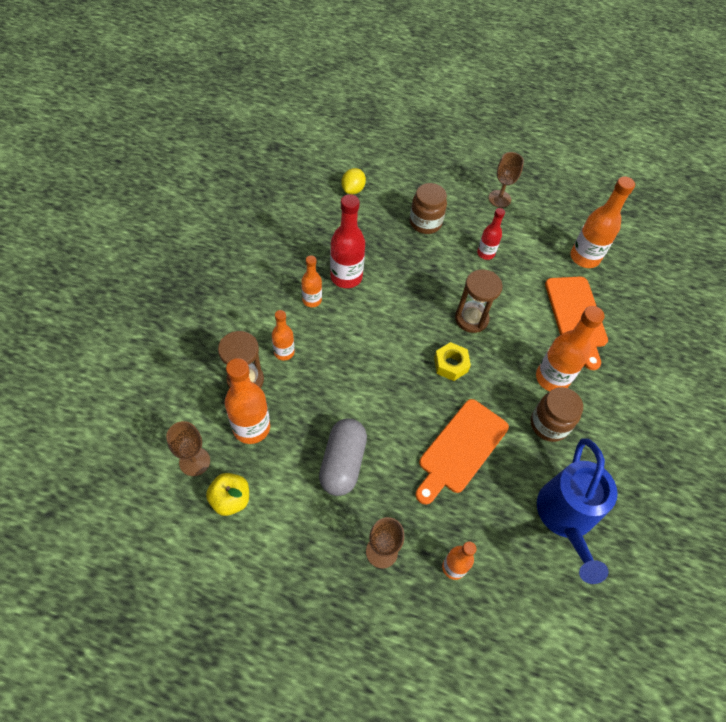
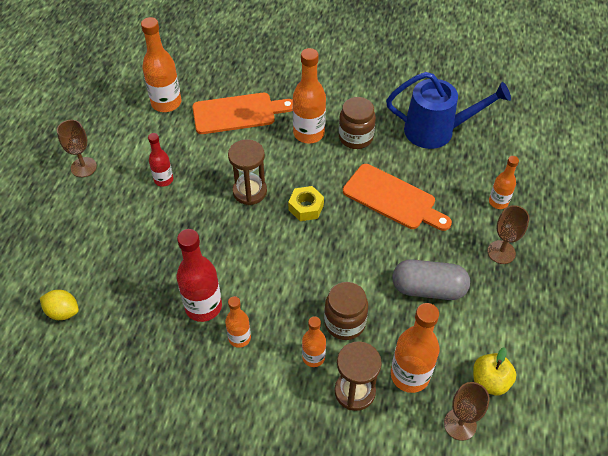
camera: 90 degrees left, 5 degrees down
brown jar [410,183,447,234] -> brown jar moved to [324,282,368,340]

